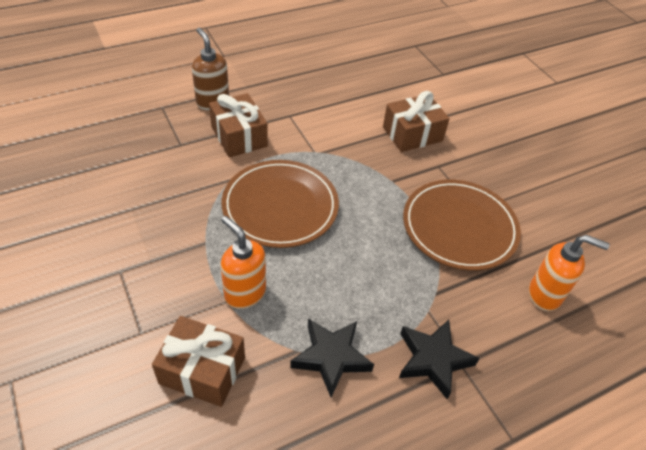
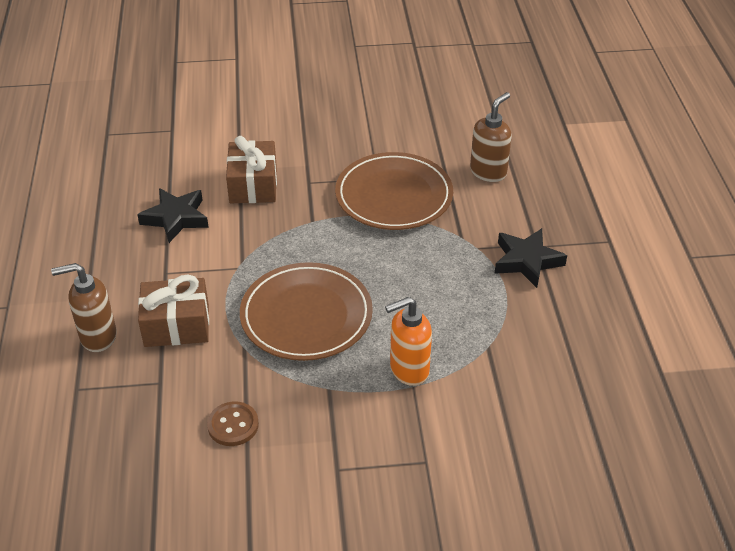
camera: 65 degrees left, 5 degrees down
brown gift [152,316,245,407] -> none
black star [290,319,374,397] -> black star moved to [137,188,209,243]
orange soap dispenser [529,235,610,311] -> brown soap dispenser [470,92,512,182]
none -> brown button [207,401,259,446]

